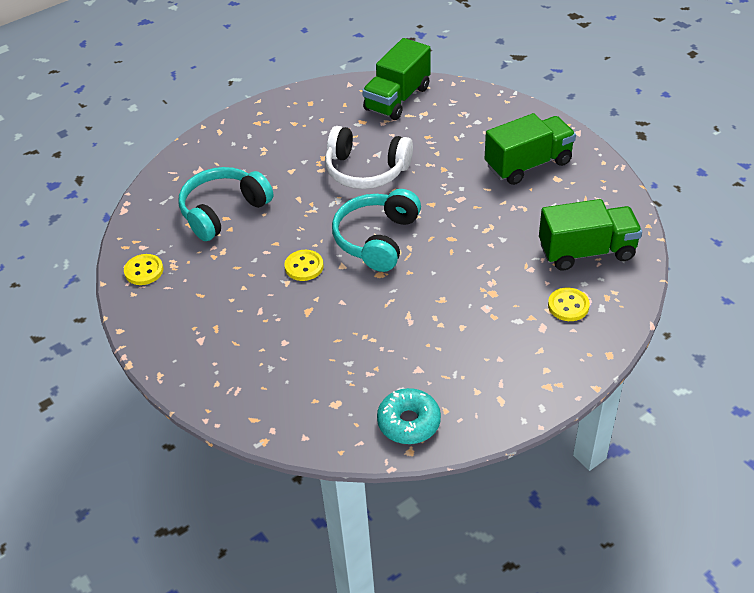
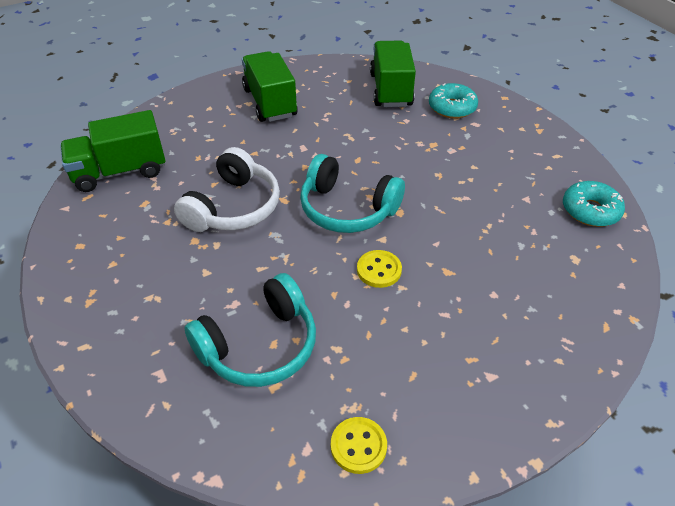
camera: 85 degrees left, 0 degrees up
turquoise headphones [179,167,273,241] -> turquoise headphones turned 90 degrees counterclockwise [185,273,316,387]
green truck [362,38,431,120] -> green truck turned 120 degrees clockwise [60,110,166,192]
yellow button [548,288,590,321] -> turquoise donut [429,83,478,119]

